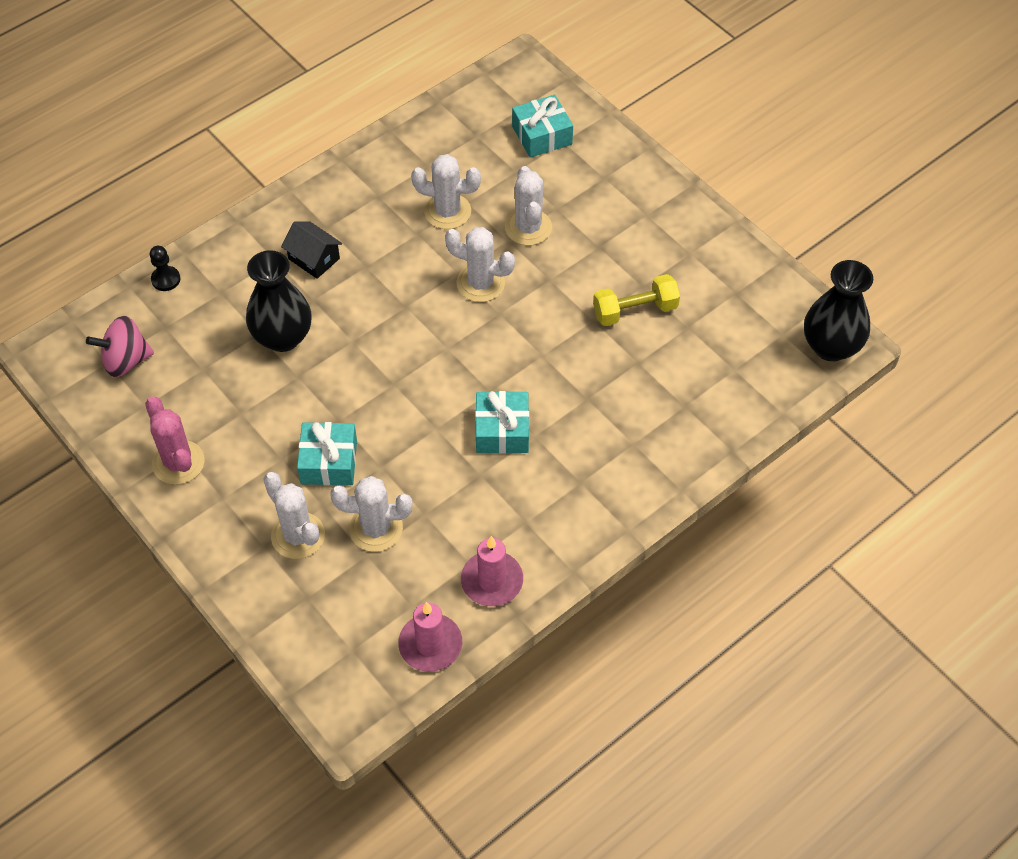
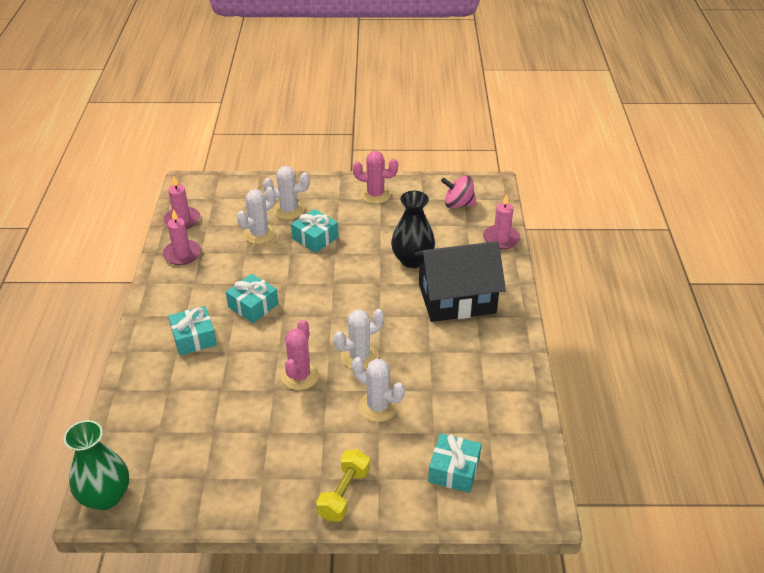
camera: 130 degrees right, 15 degrees down
pink spinning top [86,316,154,377] -> pink spinning top turned 105 degrees counterclockwise [441,175,476,208]
black pawn [150,246,180,291] -> pink candle [483,194,520,249]
black house [281,221,342,279] -> black house [415,241,506,322], size x2.29
white cactus [411,154,481,229] -> none
yellow dumbbell [593,274,680,326] -> yellow dumbbell moved to [316,450,370,522]
black vase [804,260,873,362] -> green vase [64,420,129,510]
none -> turquoise gift [168,306,217,355]
none -> pink cactus [281,320,319,390]

